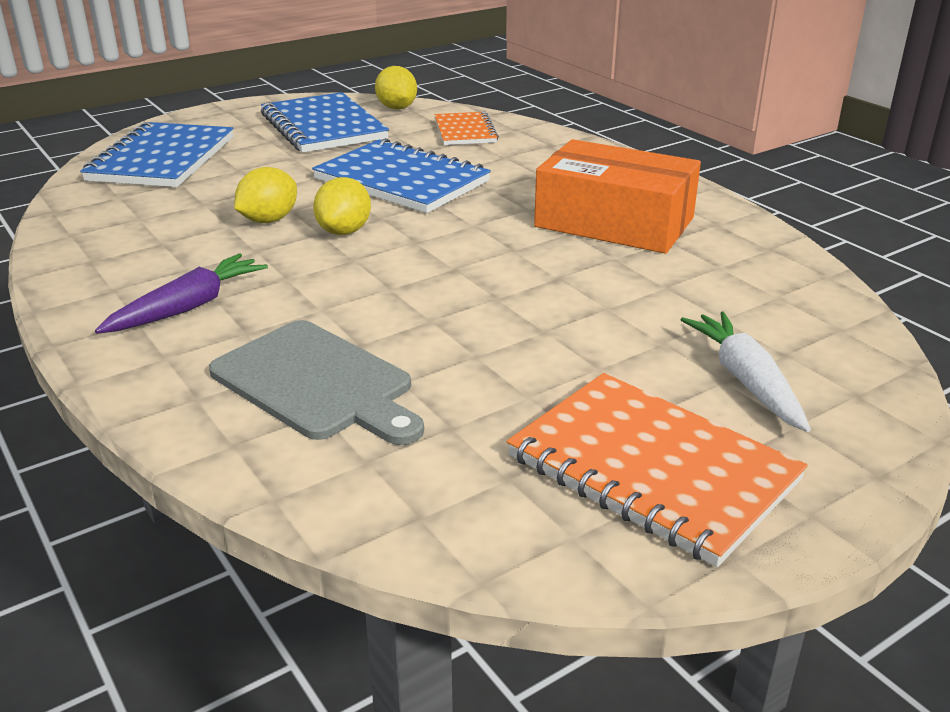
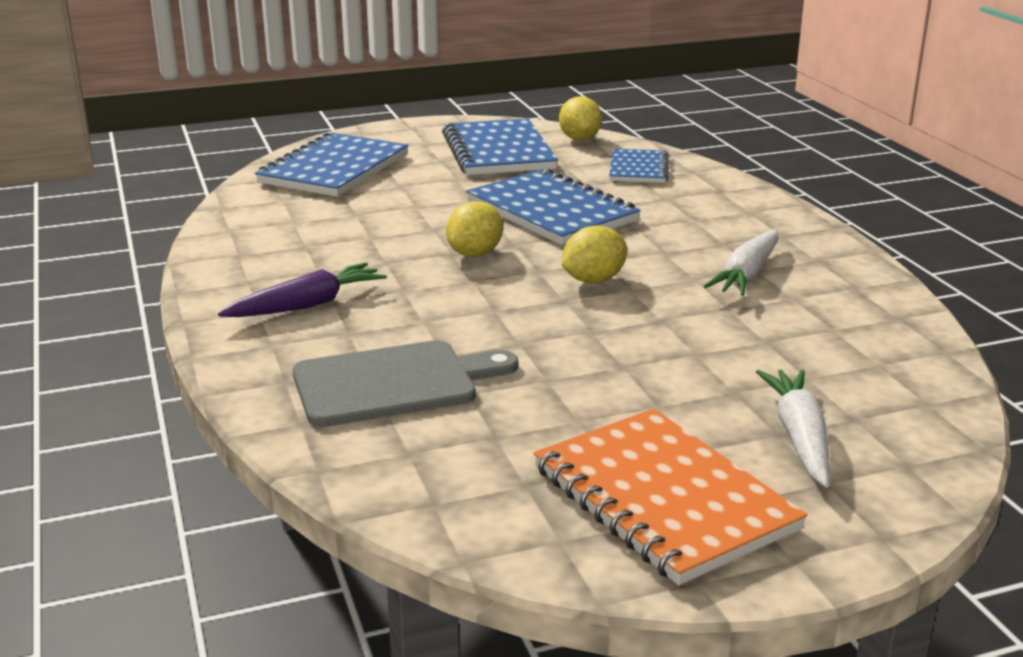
camera: 15 degrees right, 5 degrees down
grey cutting board [209,320,424,445] -> grey cutting board turned 75 degrees counterclockwise [293,340,518,427]
yellow lemon [234,167,297,223] -> yellow lemon moved to [561,225,627,283]
orange notebook [434,111,499,145] -> blue notebook [609,149,669,183]
orange box [534,139,701,254] -> white carrot [704,229,779,296]

